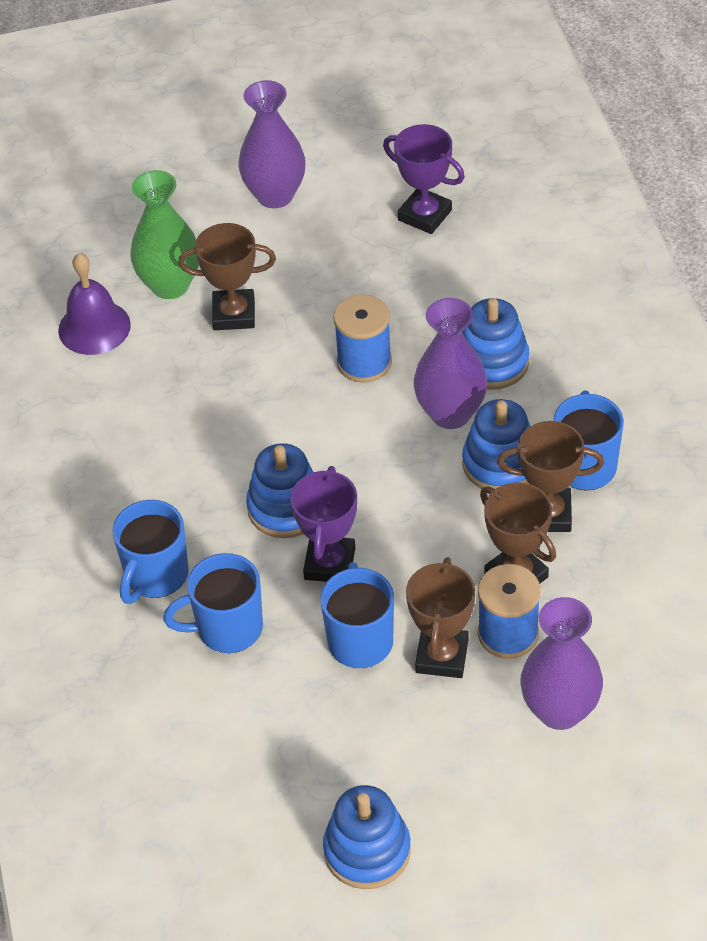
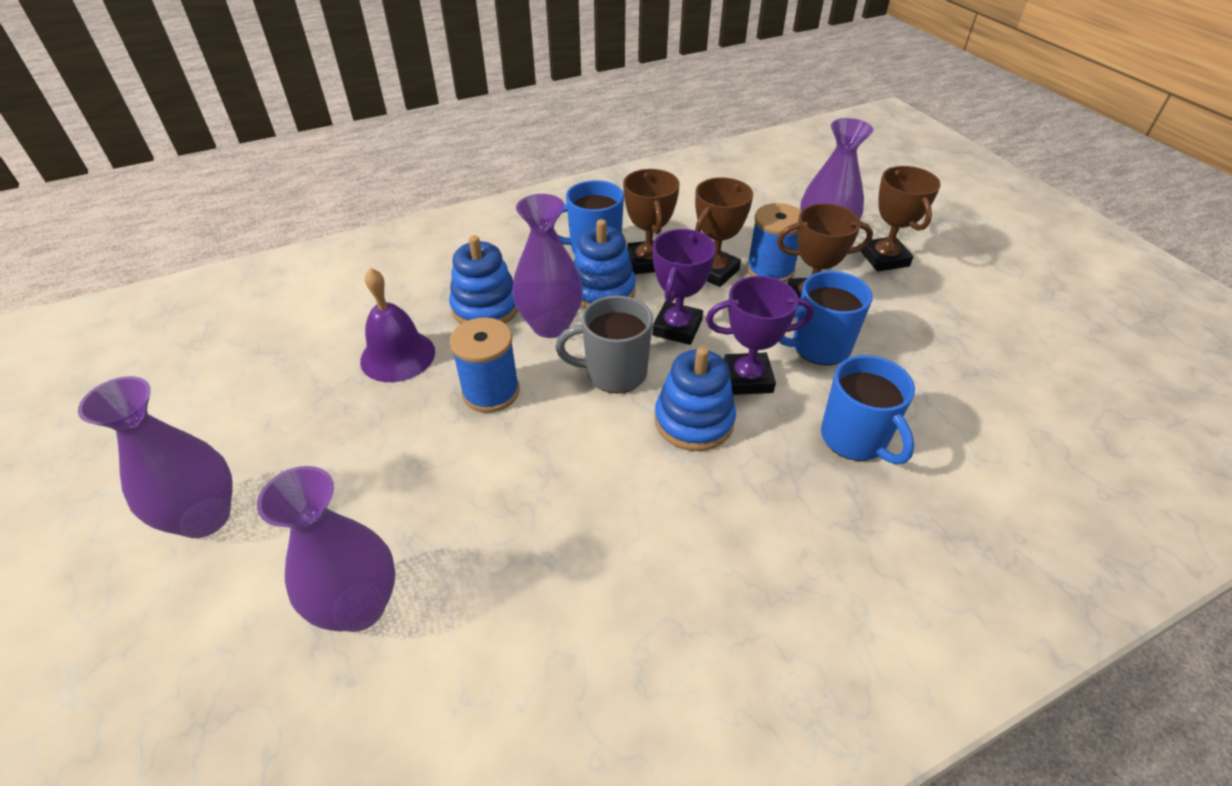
camera: 105 degrees left, 5 degrees down
purple bell [58,253,131,355] -> purple bell moved to [360,268,435,382]
blue mug [112,500,189,604] -> none
green vase [130,170,199,299] -> purple vase [257,466,396,632]
brown trophy [178,223,276,330] -> brown trophy moved to [860,166,941,272]
blue stacking toy [323,785,411,889] -> none
purple trophy [383,124,465,234] -> purple trophy moved to [652,229,716,345]
none -> grey mug [556,296,653,393]

